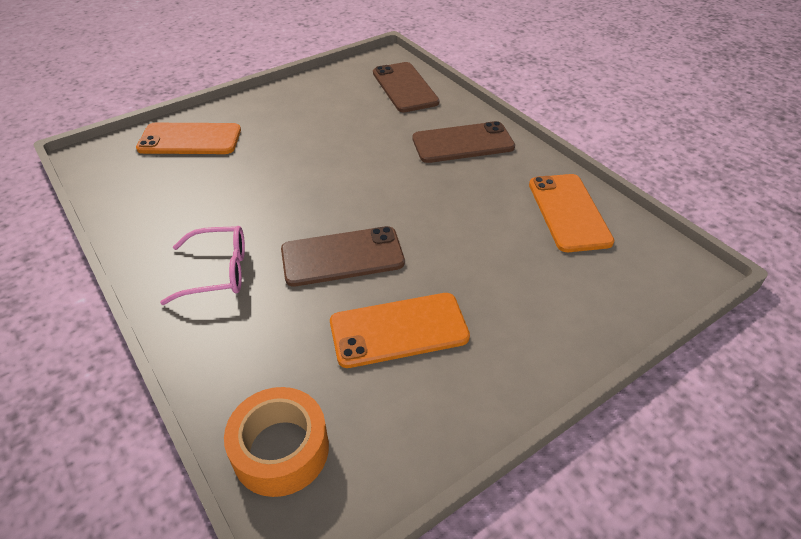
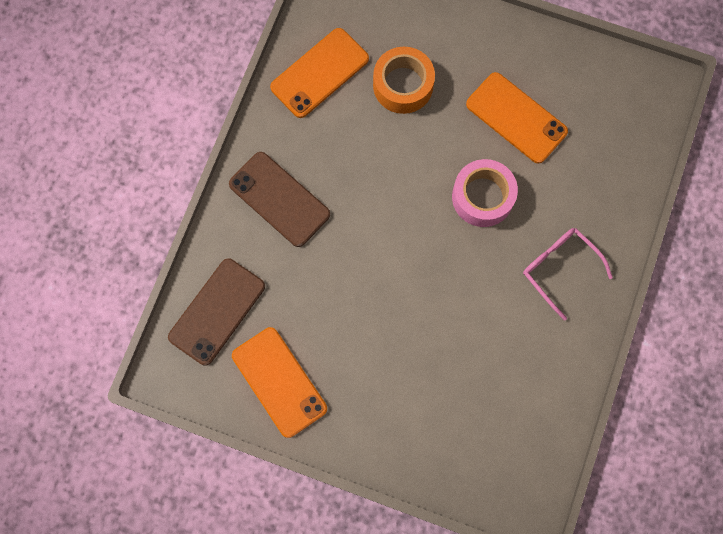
camera: 125 degrees left, 30 degrees up
orange phone [136,123,241,154] -> orange phone moved to [232,327,327,438]
orange tape [224,387,329,497] -> orange tape moved to [373,47,435,114]
brown phone [281,226,405,287] -> pink tape [452,159,518,227]

